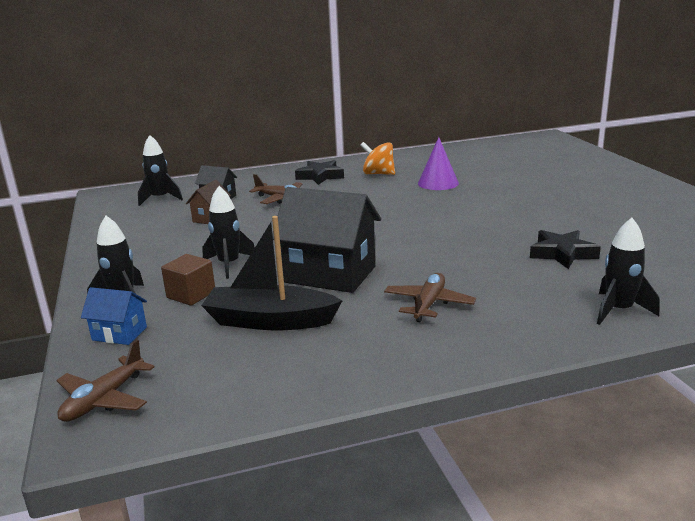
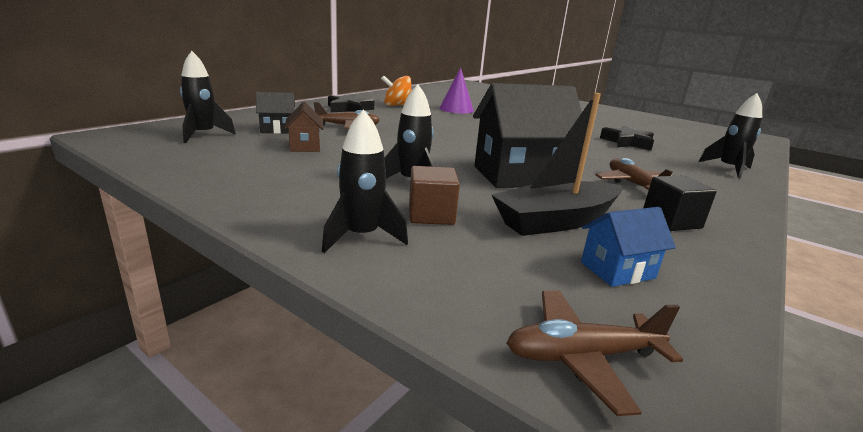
camera: 40 degrees left, 0 degrees up
brown plane [56,340,154,422] -> brown plane turned 90 degrees clockwise [507,291,683,416]
blue house [81,287,147,345] -> blue house moved to [581,207,676,287]
none -> black cube [643,175,717,231]

